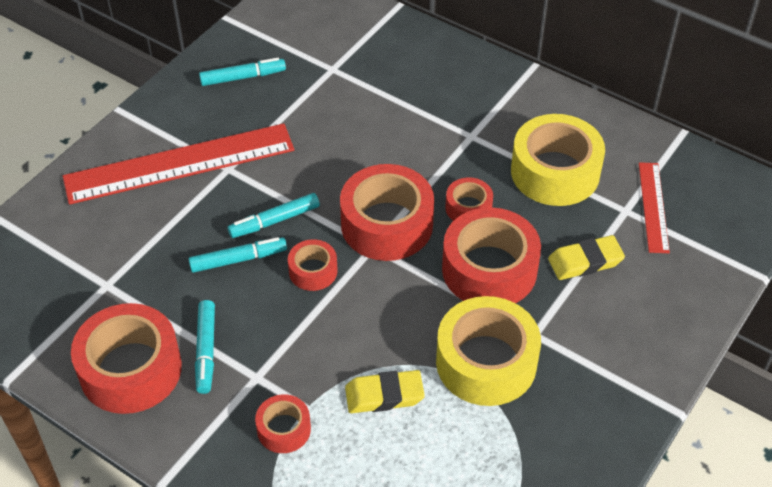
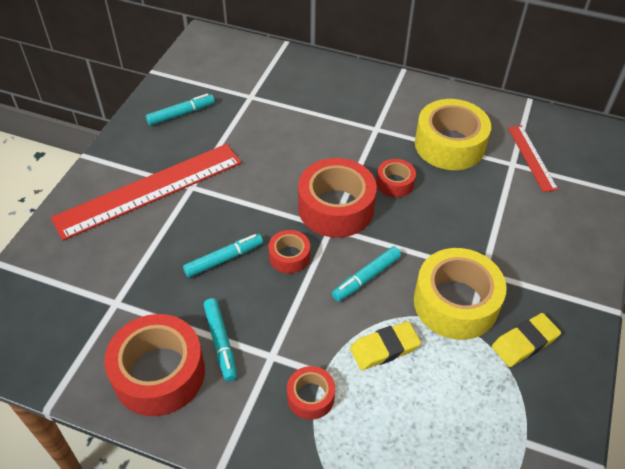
camera: 15 degrees left, 0 degrees up
turquoise marker [227,193,320,238] -> turquoise marker moved to [332,246,401,301]
red tape [442,207,541,303] -> none
yellow eraser [548,235,625,280] -> yellow eraser moved to [492,313,561,367]

